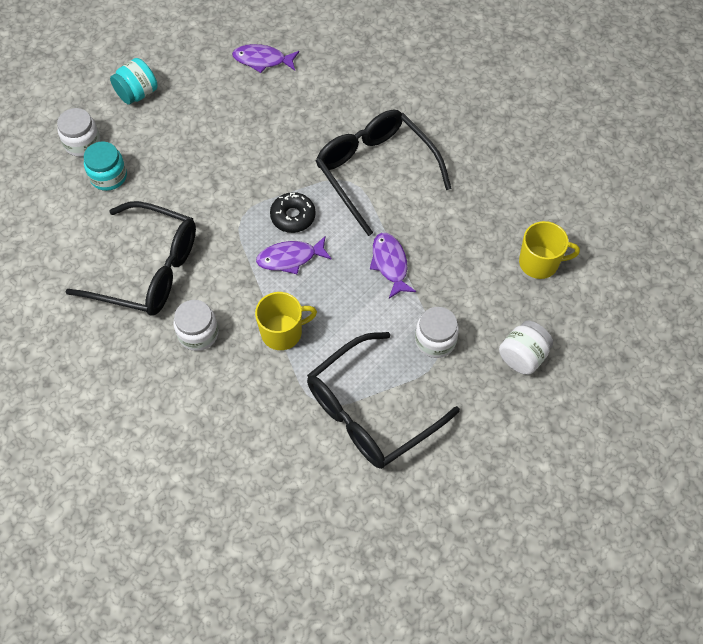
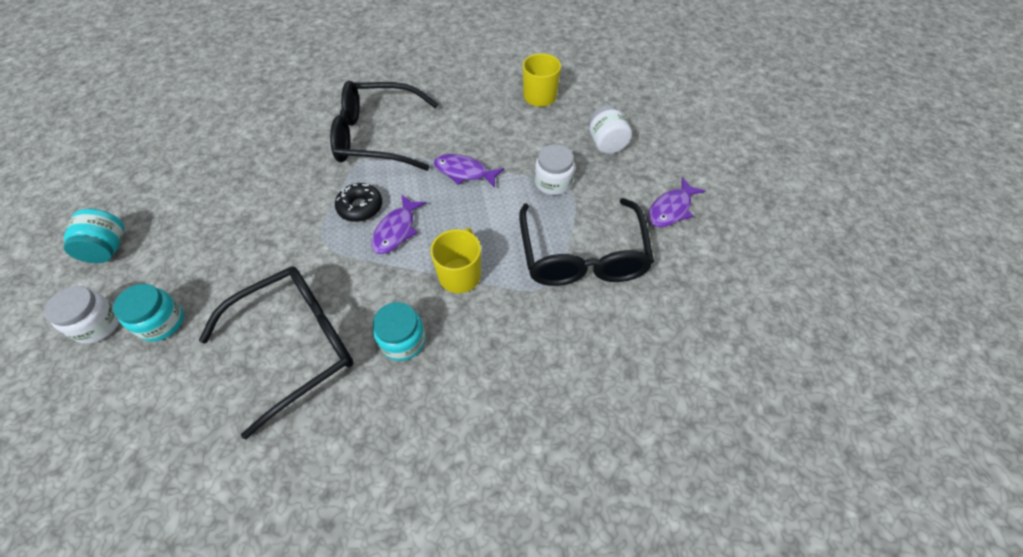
camera: 55 degrees left, 5 degrees down
white jar [173,300,219,351] -> turquoise jar [373,302,426,361]
purple fish [232,44,299,73] -> purple fish moved to [648,177,705,227]

